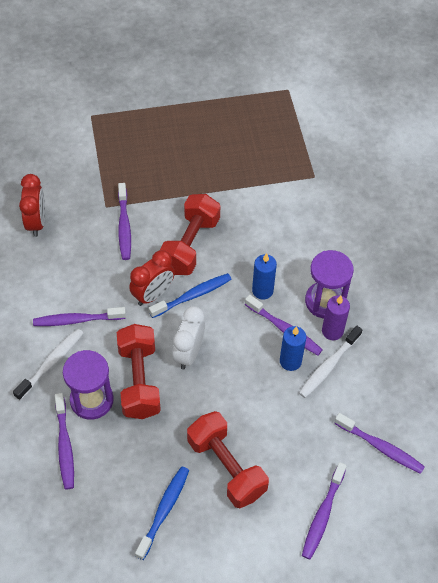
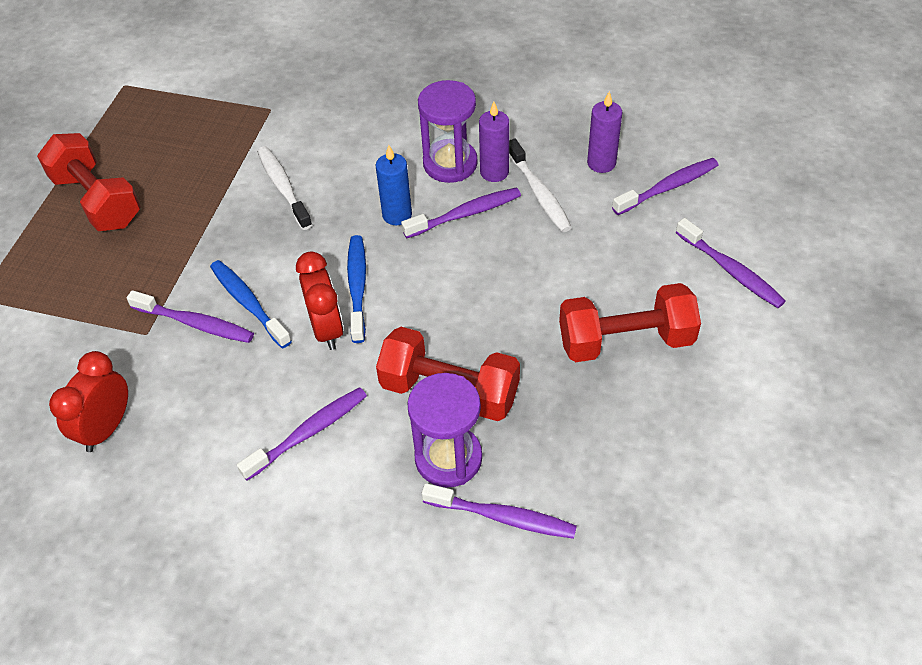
camera: 60 degrees left, 5 degrees down
white toothbrush [13,329,84,400] -> white toothbrush moved to [257,146,312,230]
red clock [19,174,45,237] -> red clock turned 90 degrees counterclockwise [49,351,128,452]
purple toothbrush [33,307,126,326] -> purple toothbrush turned 150 degrees counterclockwise [237,387,367,480]
blue toothbrush [135,467,189,560] -> blue toothbrush moved to [210,260,292,348]
red dumbbell [160,194,220,275] -> red dumbbell moved to [37,133,141,231]
white clock [172,306,205,370] -> none
blue candle [280,326,306,371] -> none
none -> purple candle [587,91,622,173]

